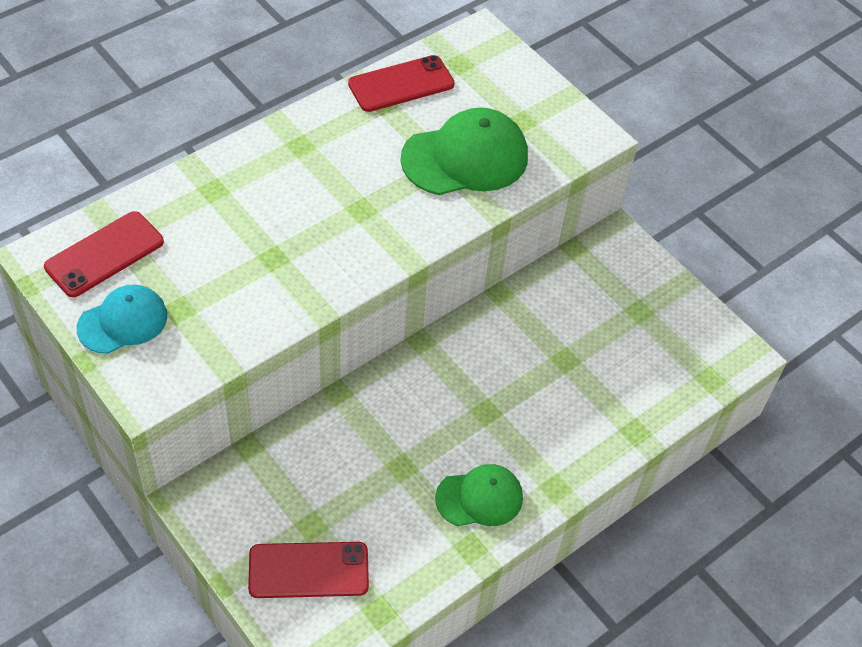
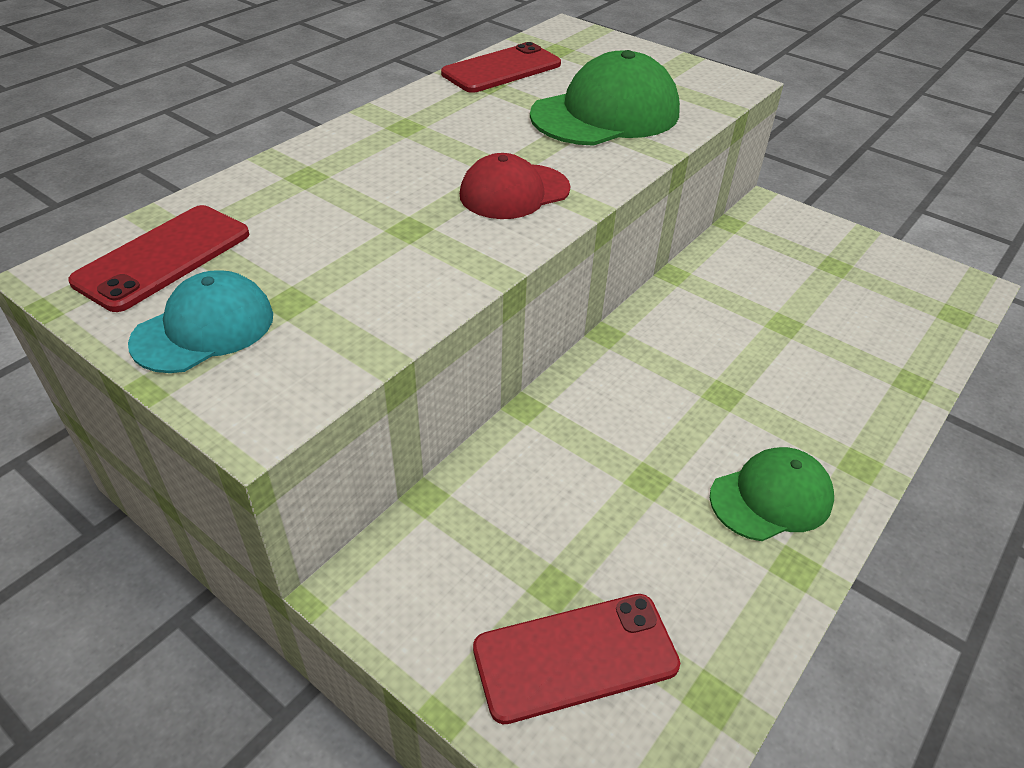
camera: 10 degrees left, 10 degrees down
none -> red cap [460,153,570,219]

